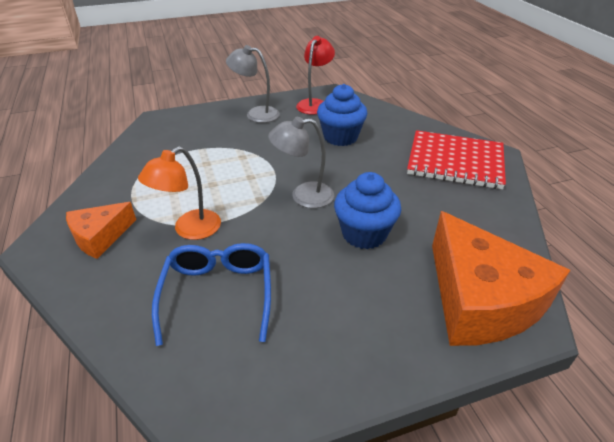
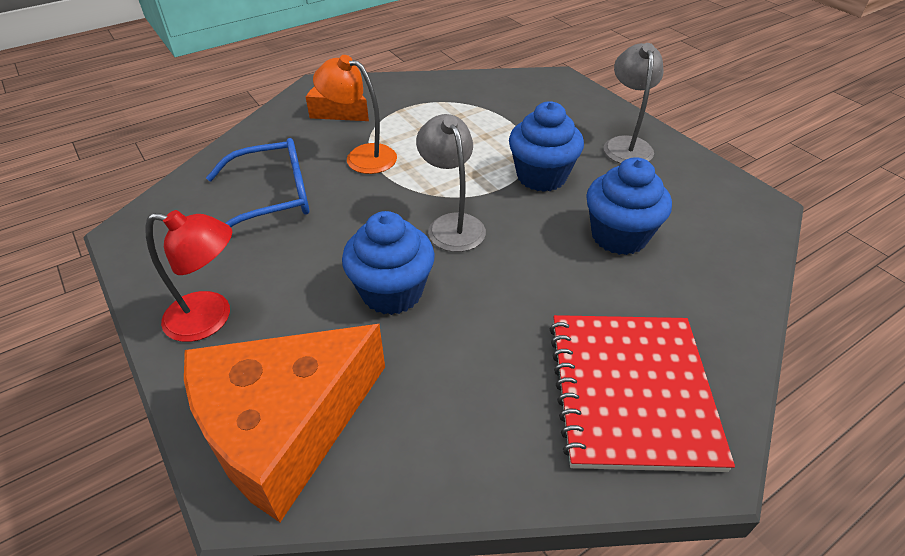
camera: 75 degrees right, 5 degrees up
red lamp [296,36,335,114] -> red lamp moved to [145,210,232,342]
none -> blue cupcake [509,101,584,192]

